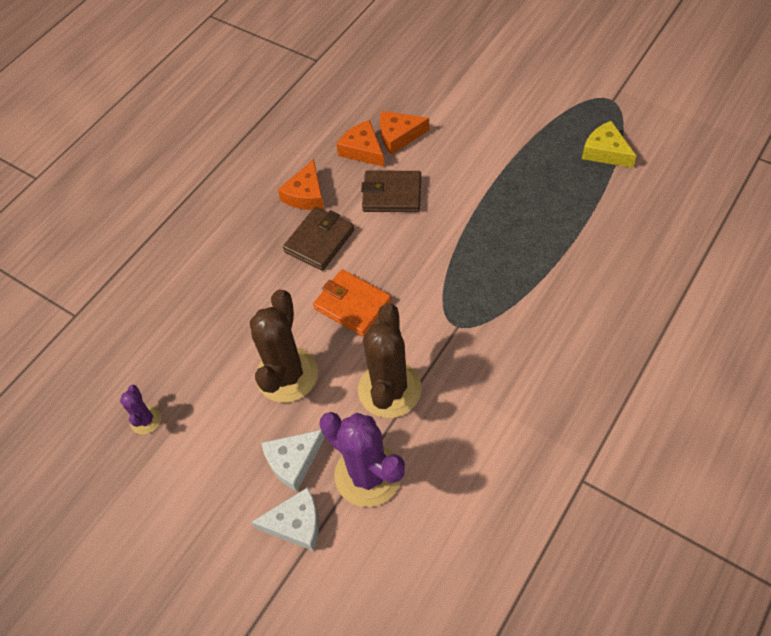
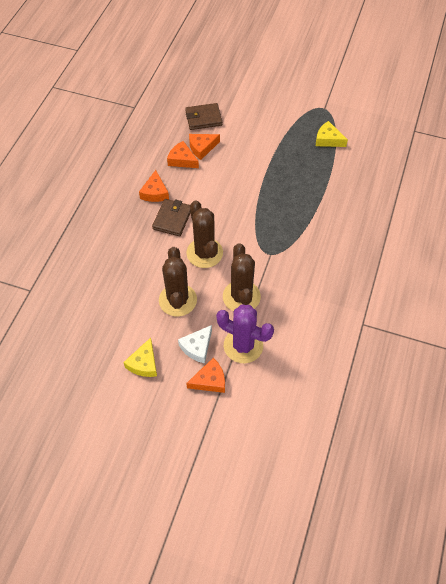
camera: 20 degrees left, 0 degrees up
purple cactus [120,385,161,434] -> none
white cheese [251,487,319,551] -> orange cheese [186,358,225,393]
orange wallet [313,269,391,336] -> brown cactus [187,201,223,268]
brown wallet [361,171,421,212] -> brown wallet moved to [185,103,222,130]
none -> yellow cheese [123,338,157,377]

